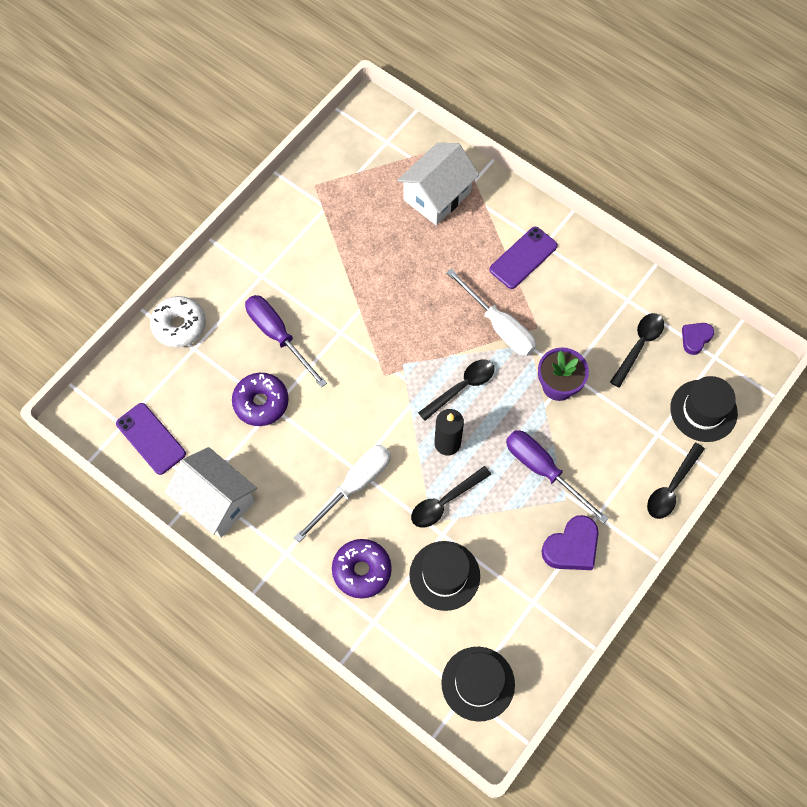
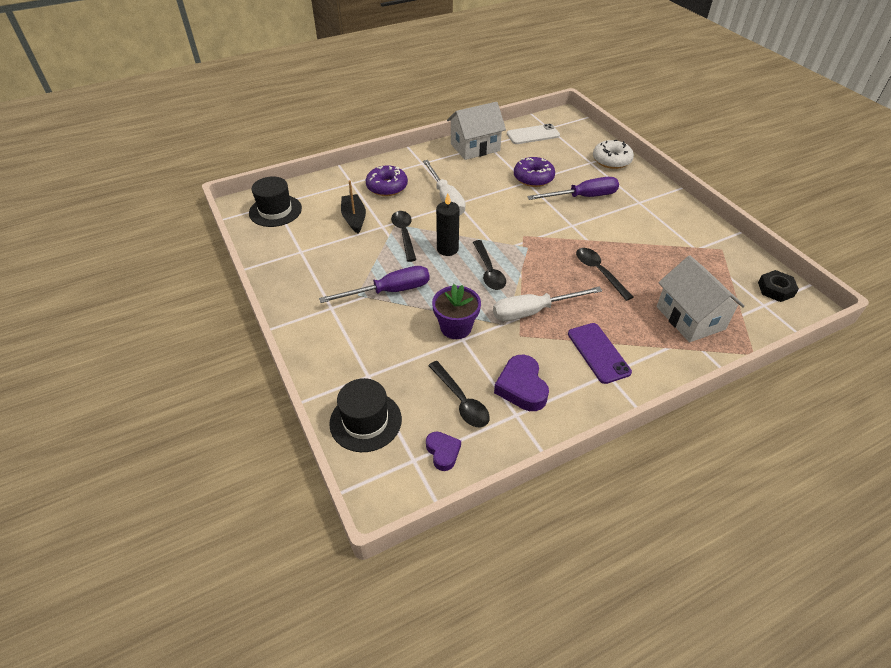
camera: 115 degrees right, 20 degrees down
purple phone [116,403,186,475] -> white phone [507,124,560,144]
black hat [409,541,480,611] -> black boat [341,180,366,233]
purple heart [541,515,599,570] -> purple heart moved to [494,355,549,411]
black spoon [647,443,705,519] -> black spoon moved to [576,248,633,301]
none -> black nut [758,270,799,302]

